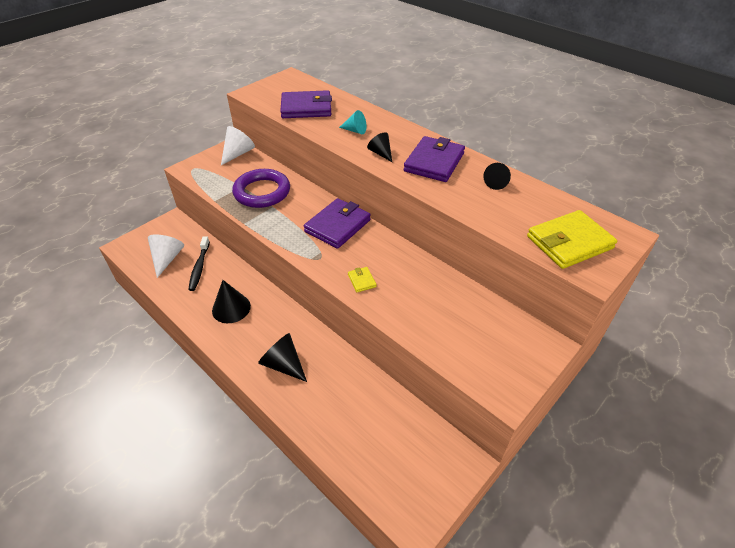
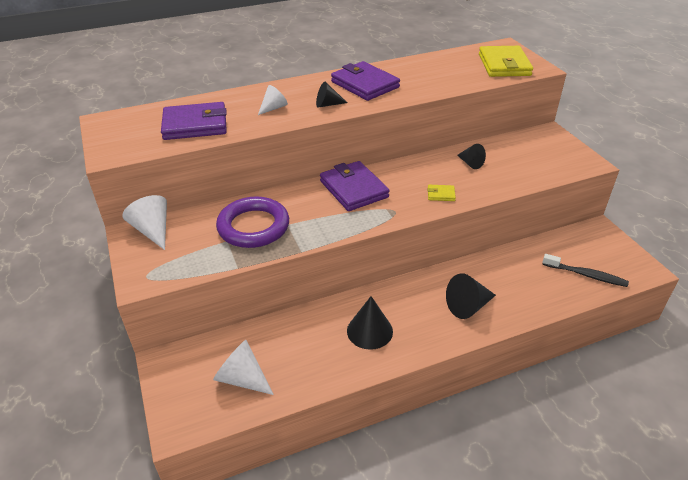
camera: 65 degrees left, 5 degrees down
black toothbrush [188,236,210,291] -> black toothbrush moved to [542,254,629,287]
purple wallet [280,90,332,118] -> purple wallet turned 60 degrees clockwise [161,102,227,140]
turquoise cone [339,110,367,134] -> white cone [258,85,288,115]
black cone [483,163,511,190] -> black cone moved to [457,144,486,169]

